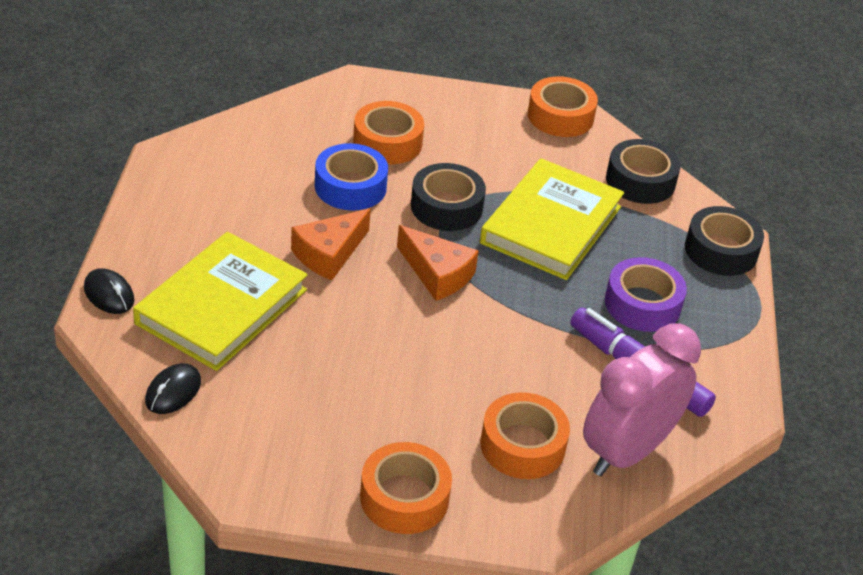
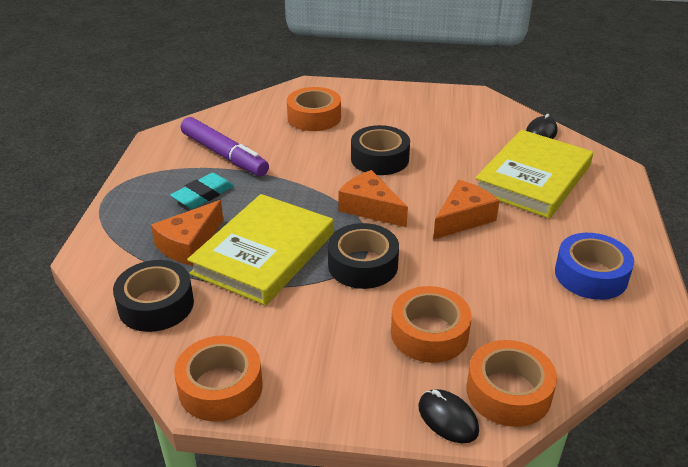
camera: 175 degrees left, 5 degrees down
black mouse [84,268,134,314] -> black mouse moved to [418,389,479,443]
blue tape [315,143,388,210] -> blue tape moved to [555,233,634,300]
orange tape [360,442,452,534] -> orange tape moved to [467,340,557,427]
pink clock [583,324,701,476] -> none
purple tape [605,257,687,332] -> turquoise eraser [170,173,234,209]
black tape [685,206,764,276] -> black tape moved to [351,125,410,175]
none -> orange cheese [151,200,223,266]

